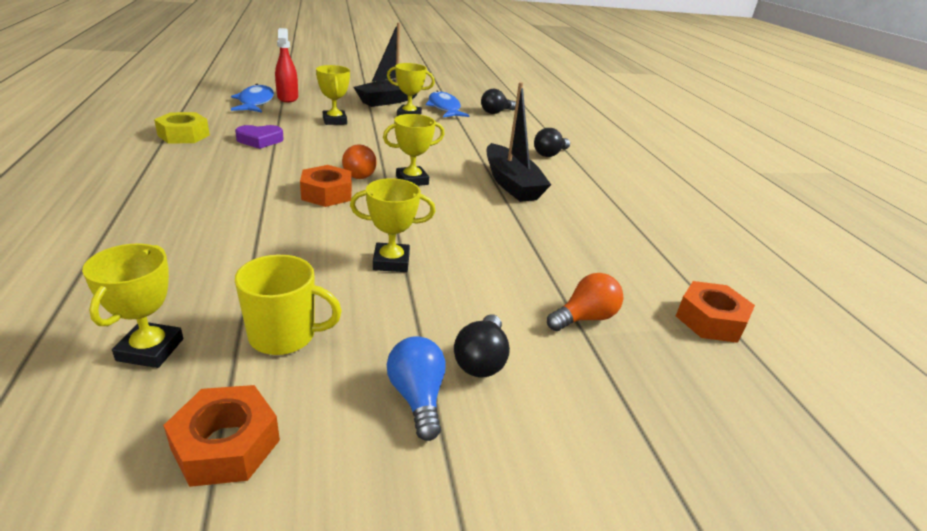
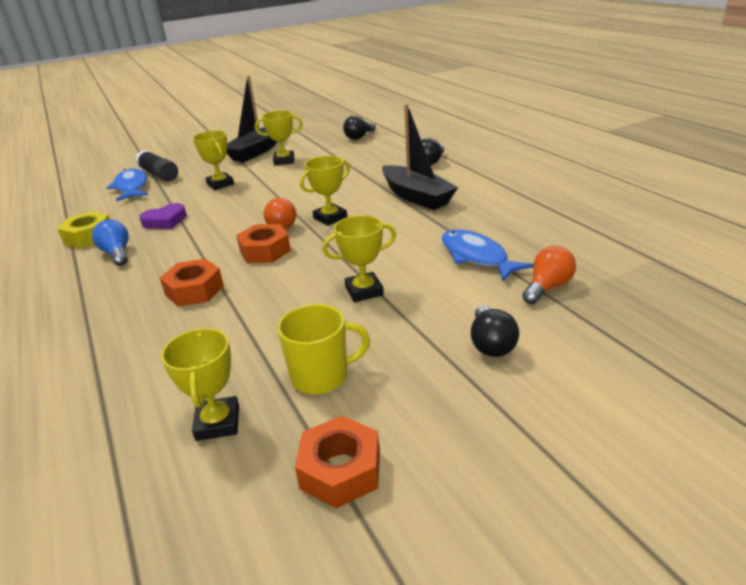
camera: 10 degrees left, 0 degrees up
red spray bottle [275,28,298,102] -> black glue stick [135,150,178,182]
blue light bulb [387,336,446,441] -> blue light bulb moved to [92,220,129,266]
blue fish [425,90,470,117] -> blue fish moved to [442,230,534,281]
orange nut [676,281,755,343] -> orange nut moved to [160,259,224,307]

